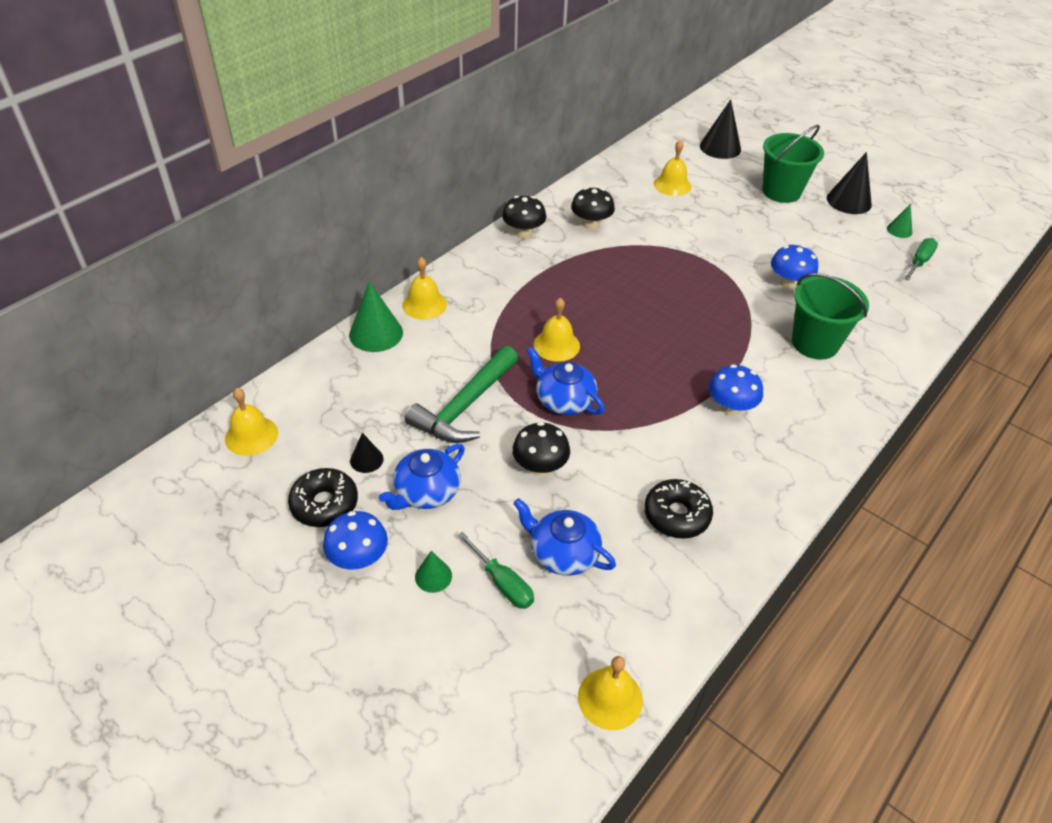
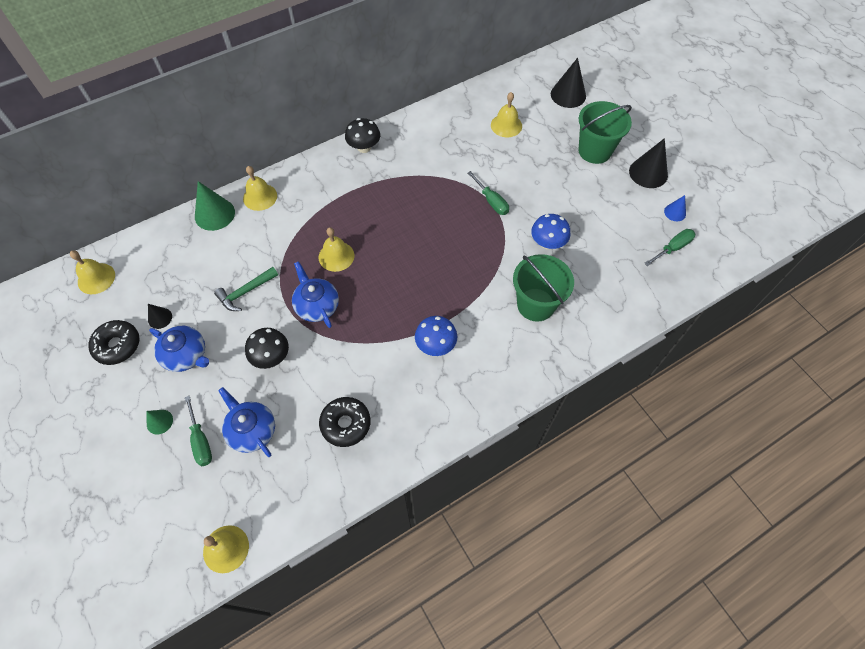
camera: 20 degrees right, 15 degrees up
blue mushroom [323,511,388,570] -> none
blue teapot [379,444,465,510] -> blue teapot turned 120 degrees counterclockwise [149,326,209,372]
green hammer [405,346,518,443] -> green hammer [214,267,278,311], size x0.62
black mushroom [571,187,615,230] -> none
green cone [887,204,912,238] -> blue cone [664,195,686,221]
none -> green screwdriver [468,171,509,215]

